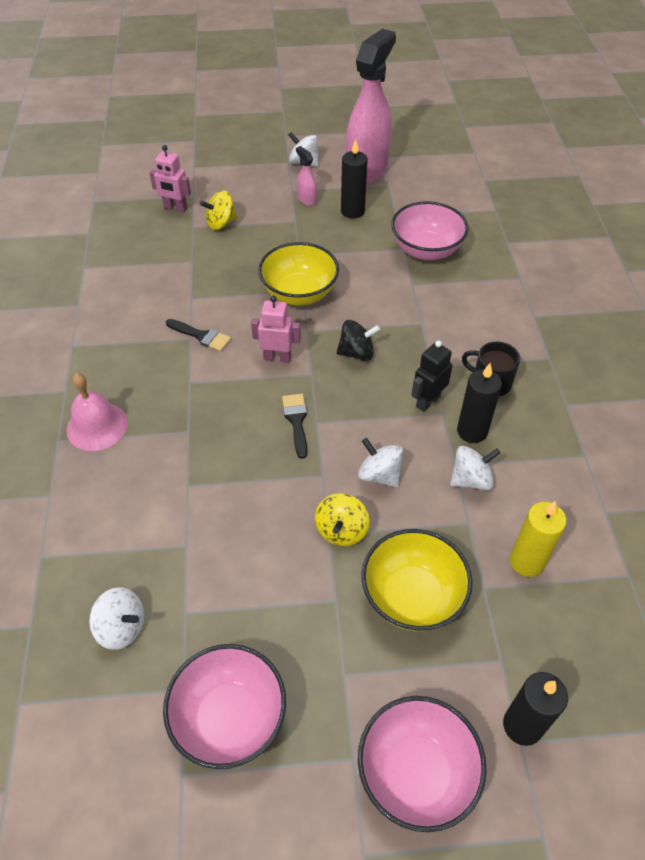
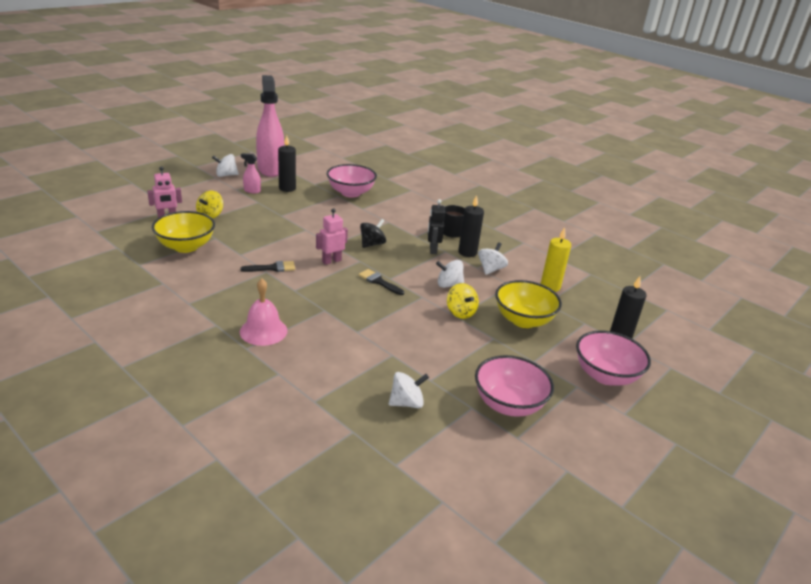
camera: 45 degrees left, 20 degrees down
yellow bowl [258,242,339,306] -> yellow bowl moved to [152,211,215,253]

